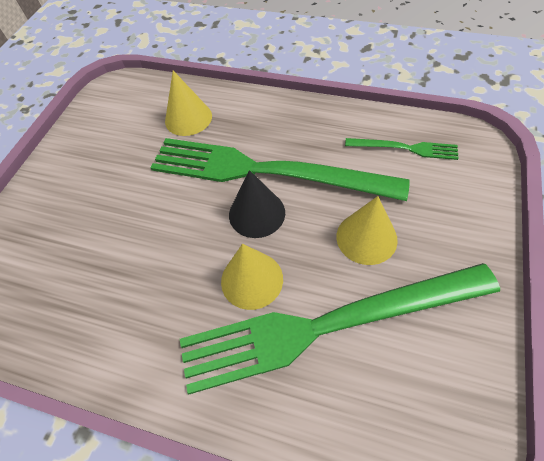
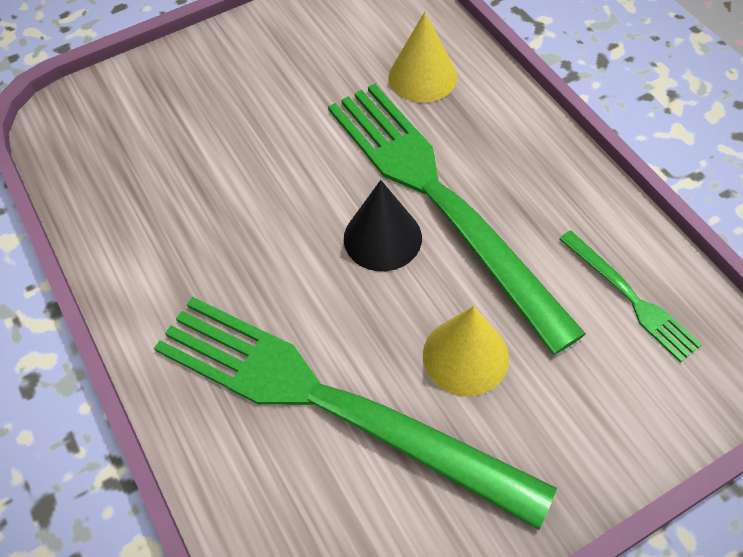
camera: 40 degrees right, 0 degrees up
yellow cone [221,244,283,310] -> none

